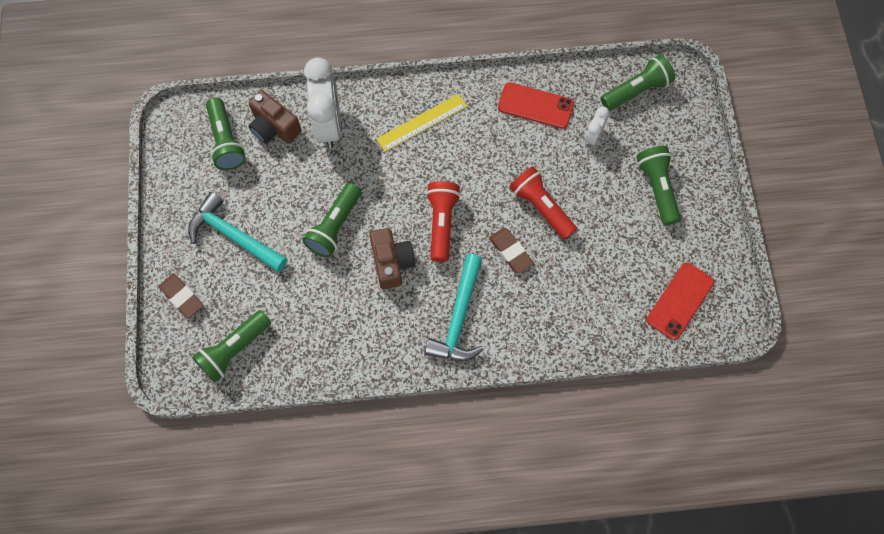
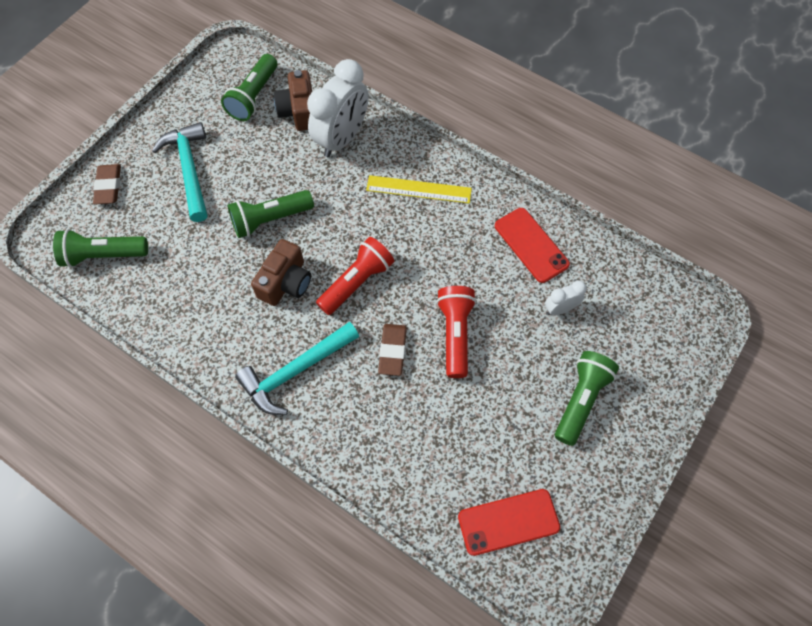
camera: 40 degrees right, 5 degrees down
green flashlight [601,54,675,111] -> none

